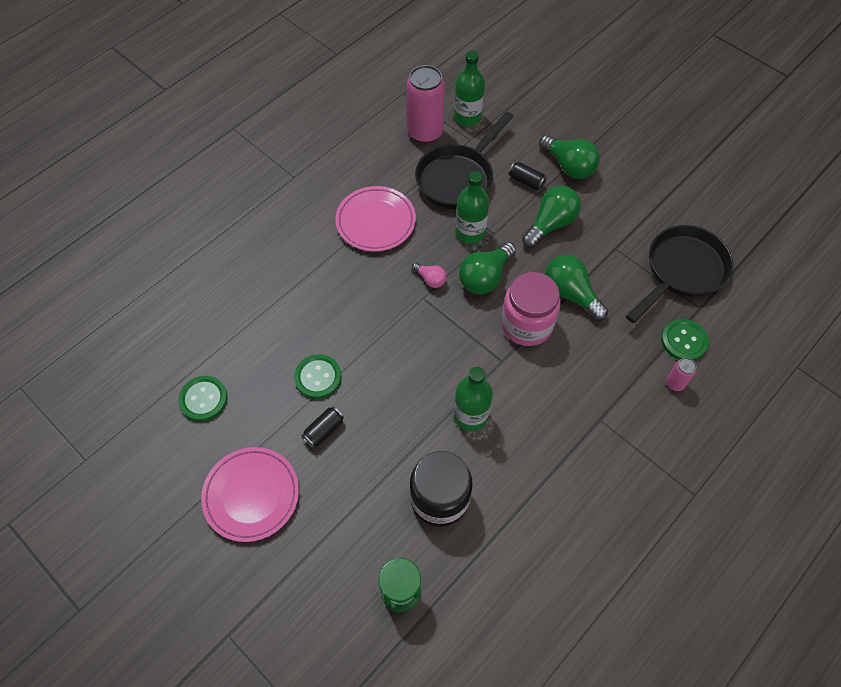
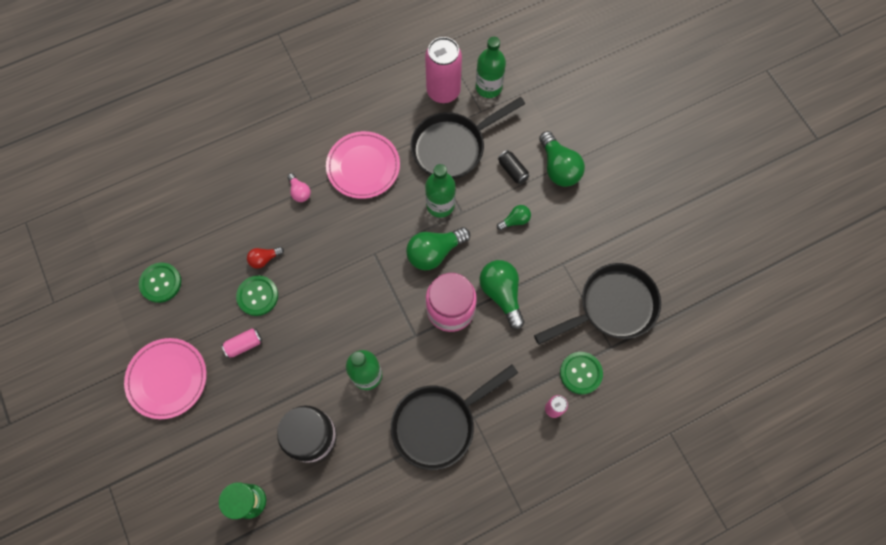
camera: 20 degrees right, 10 degrees up
black can [302,407,344,448] -> pink can [221,329,262,358]
pink light bulb [412,263,446,288] -> pink light bulb moved to [287,173,311,202]
green light bulb [522,186,581,248] -> green light bulb [497,205,531,231], size x0.53
none -> red light bulb [247,247,284,269]
none -> black pan [391,365,518,470]

